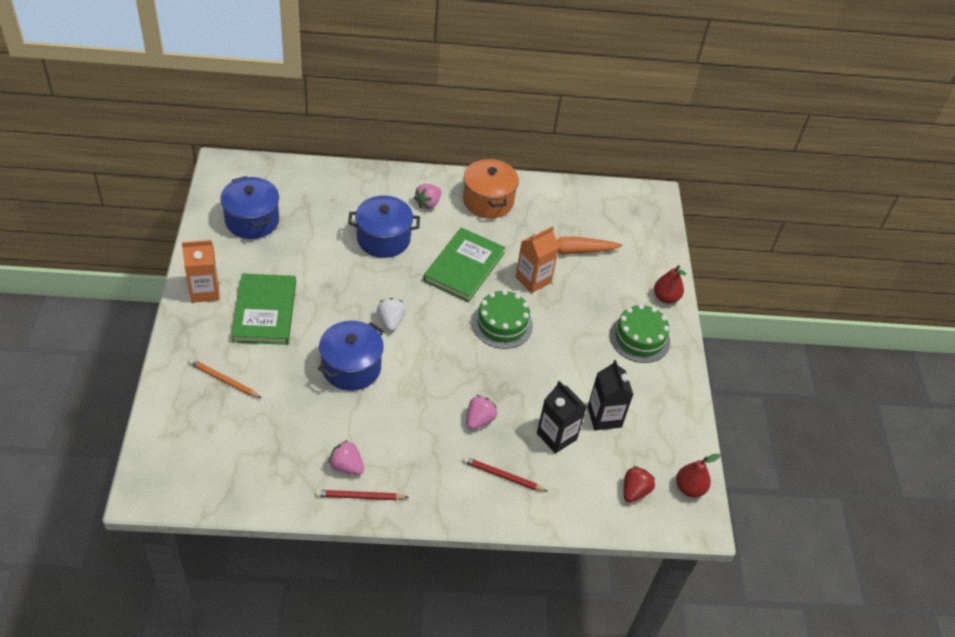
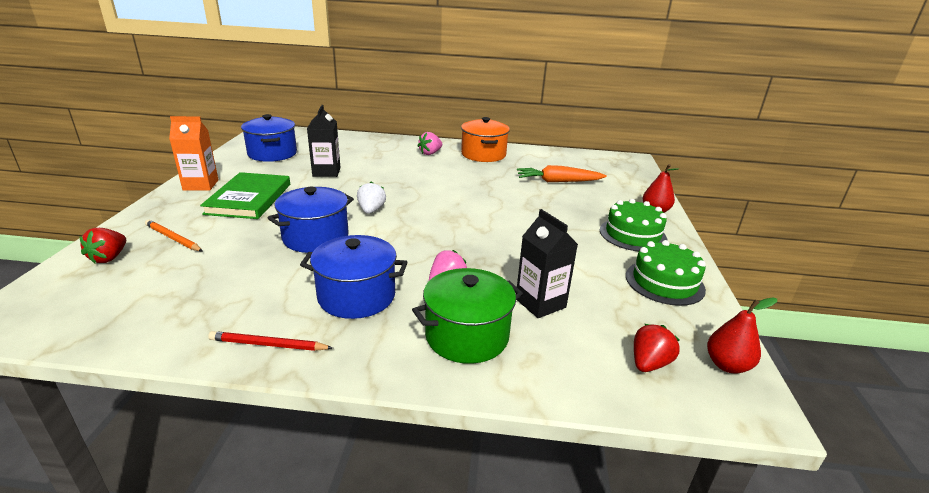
camera: 10 degrees right, 20 degrees down
pink strawberry [328,440,364,475] -> none
blue pot [348,196,420,258] -> blue pot moved to [300,235,407,319]
green book [423,227,505,302] -> none
red pencil [463,457,548,492] -> green pot [412,268,523,364]
green cake [472,290,533,349] -> green cake moved to [626,240,706,306]
orange carton [515,226,559,293] -> none
black carton [588,360,634,430] -> black carton moved to [307,105,340,177]
none -> red strawberry [79,228,126,264]

